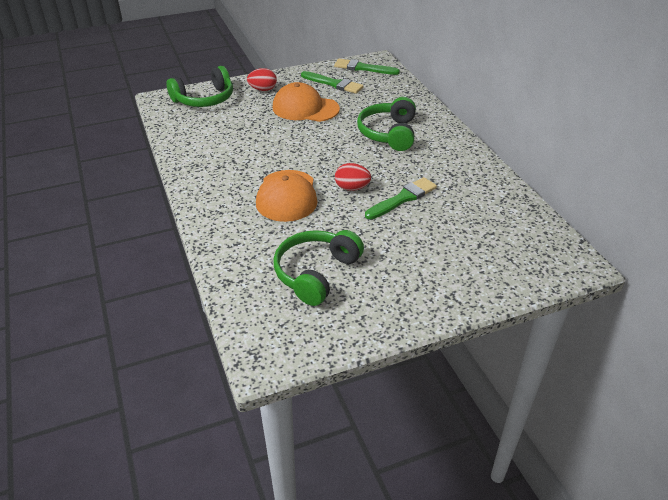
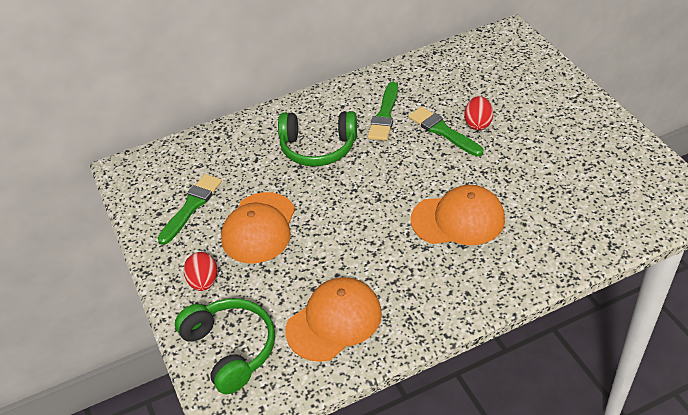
camera: 90 degrees left, 5 degrees up
green headphones [273,230,364,306] -> none
green brush [334,59,400,75] -> green brush moved to [368,82,398,141]
red egg [335,163,371,191] -> red egg moved to [464,96,493,130]
none -> orange cap [285,277,382,362]

